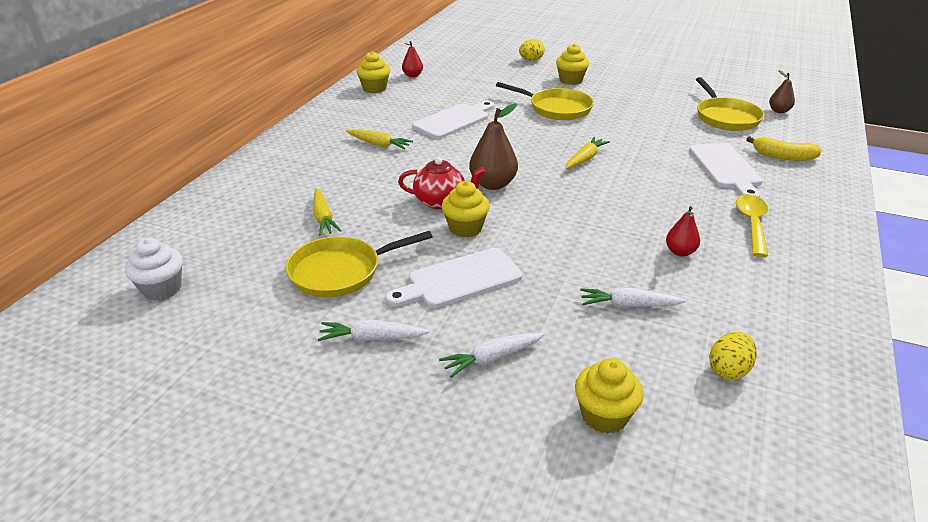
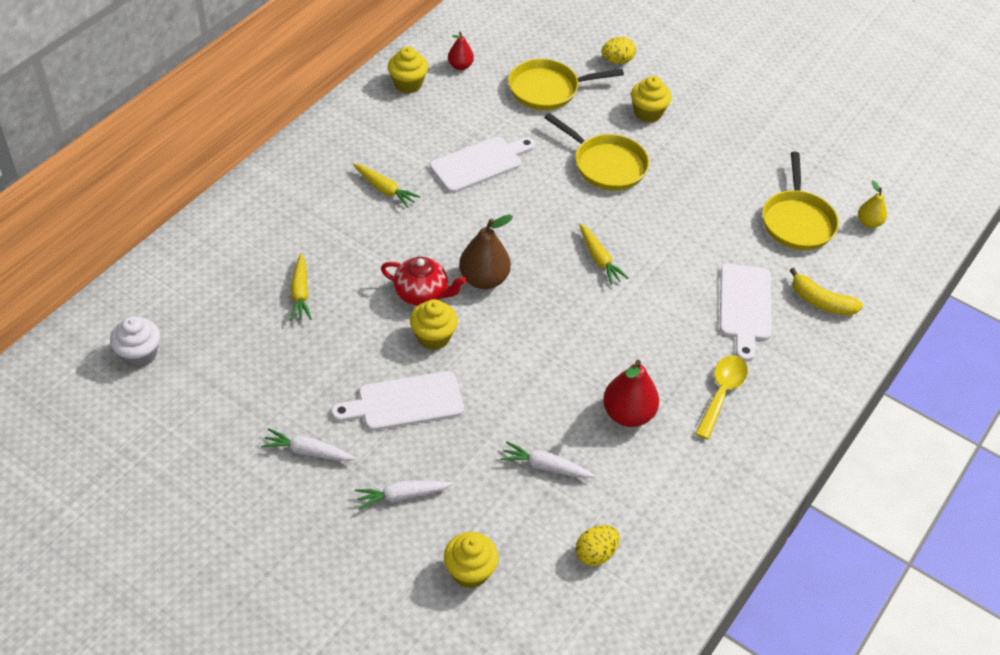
camera: 10 degrees right, 15 degrees up
yellow pan [286,231,433,298] -> yellow pan moved to [508,59,624,110]
yellow carrot [565,137,610,169] -> yellow carrot turned 105 degrees clockwise [579,223,629,285]
red pear [666,206,700,257] -> red pear [603,360,659,427], size x1.70
brown pear [769,70,795,113] -> yellow pear [858,180,887,228]

